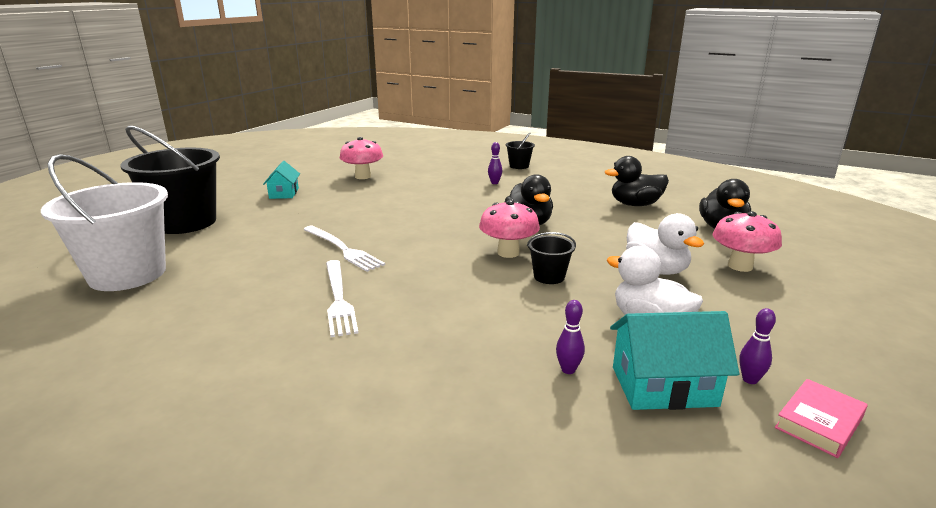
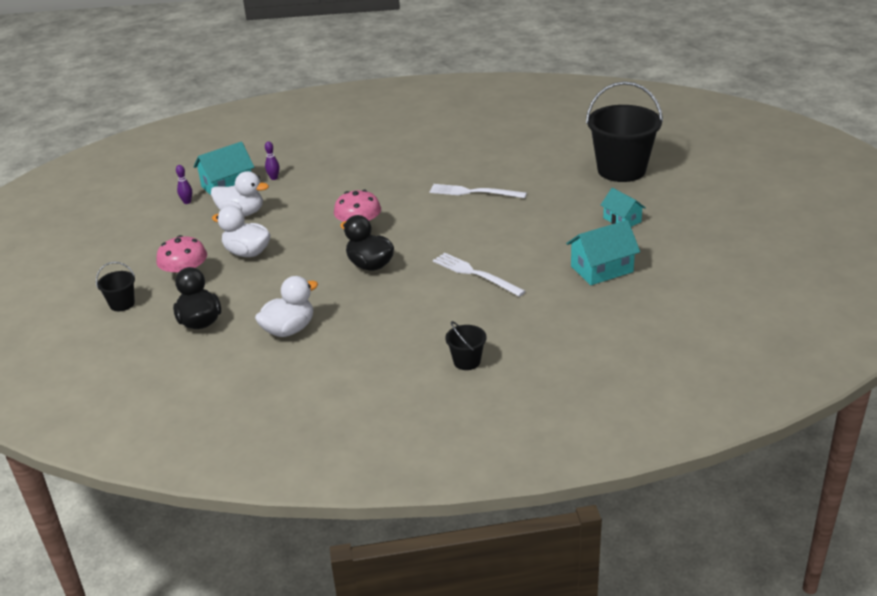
camera: 150 degrees right, 10 degrees up
white bucket [41,154,168,291] -> none
white fork [326,260,358,337] -> white fork moved to [433,252,526,297]
pink mushroom [340,137,383,179] -> turquoise house [566,220,640,285]
purple bowling pin [488,142,502,184] -> none
black bucket [527,232,576,284] -> black bucket moved to [96,262,135,311]
black duck [605,156,669,206] -> white duck [255,276,318,337]
pink book [775,379,868,458] -> none

